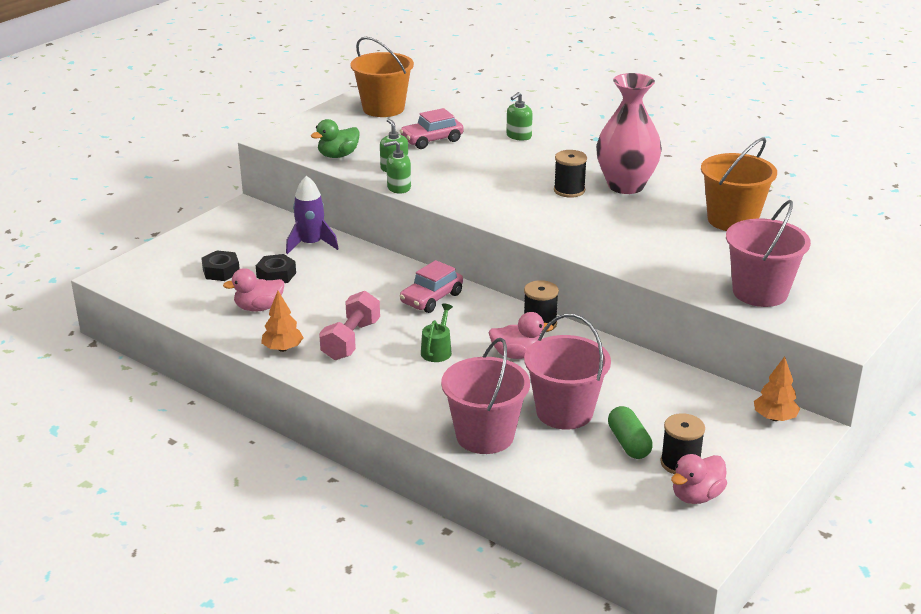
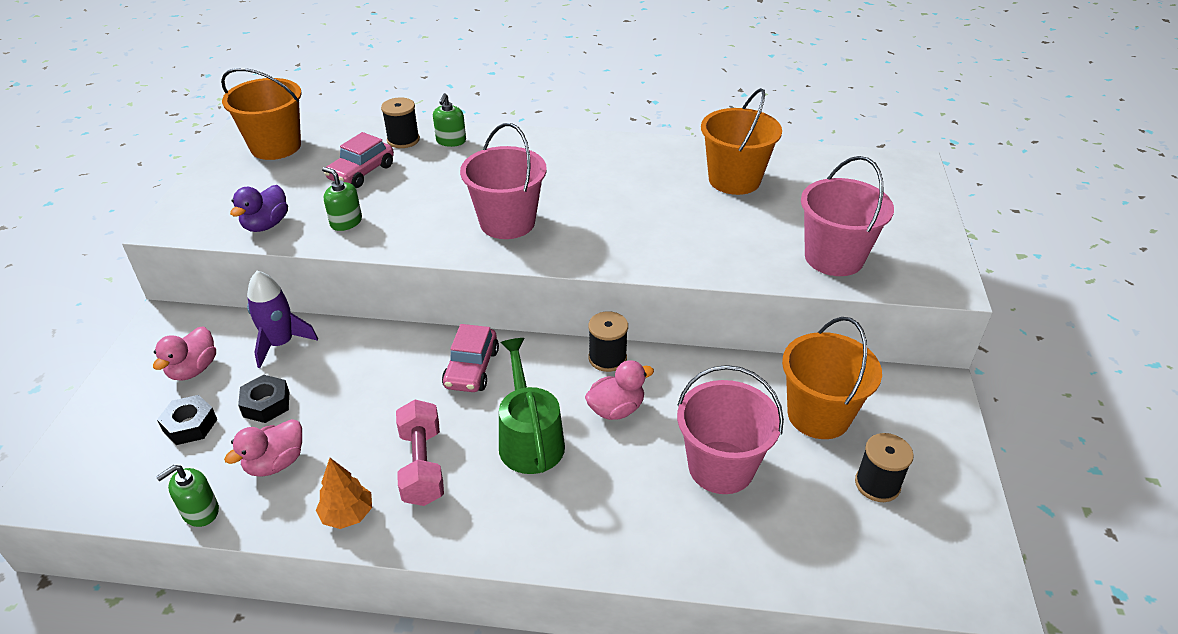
camera: 30 degrees left, 10 degrees up
green duck [311,119,360,158] -> purple duck [230,185,288,232]
green soap dispenser [383,141,411,194] -> green soap dispenser moved to [156,465,219,527]
green watering can [421,304,453,362] -> green watering can [499,338,565,474], size x1.76
pink bucket [441,338,530,454] -> pink bucket moved to [460,123,547,239]
black spool [554,150,587,198] -> black spool moved to [381,97,420,148]
pink vase [596,73,662,194] -> none
green capsule [608,406,653,459] -> none
pink duck [671,454,727,504] -> pink duck moved to [153,327,216,381]
orange tree [754,356,800,421] -> none
none -> orange bucket [782,317,882,439]

